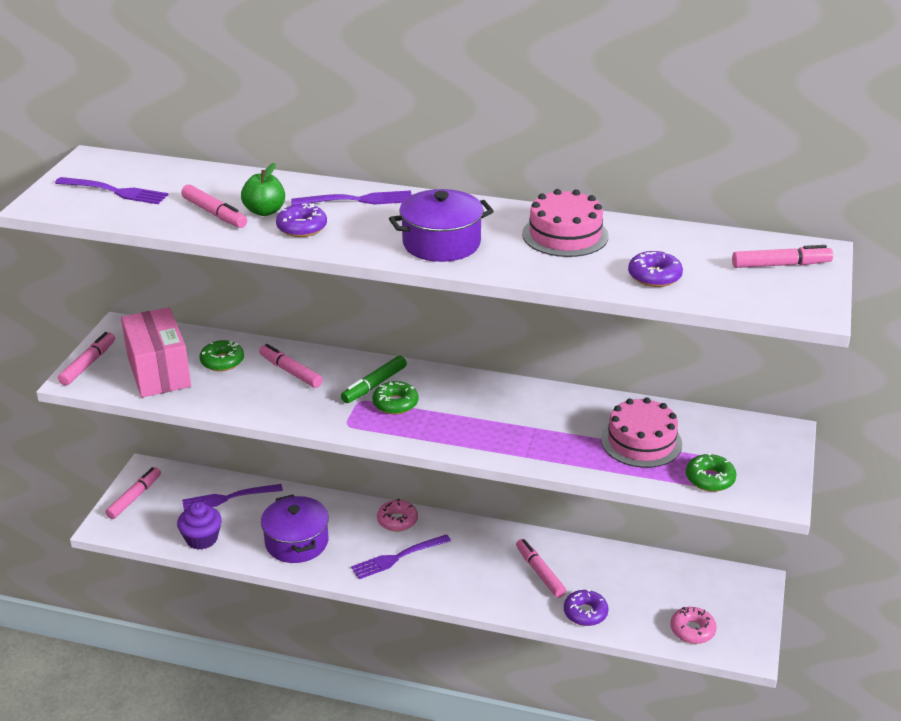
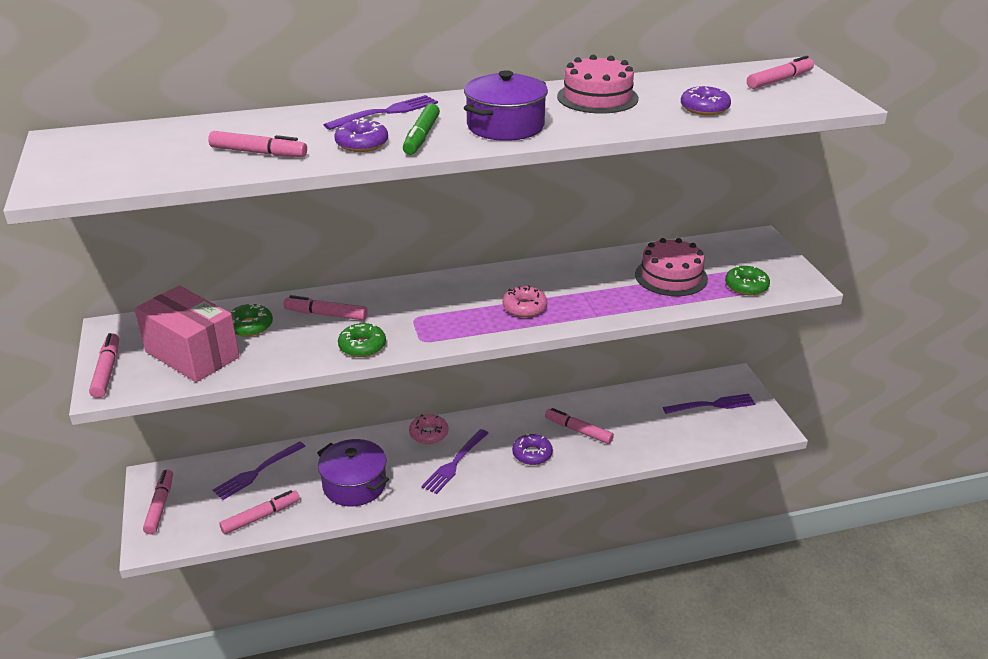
camera: 30 degrees left, 0 degrees up
purple fork [55,177,169,204] -> purple fork moved to [663,394,756,414]
purple cupcake [177,502,222,549] -> pink marker [219,490,300,534]
green apple [241,163,285,216] -> none
green marker [341,355,407,403] -> green marker moved to [403,103,440,155]
green donut [372,381,419,414] -> green donut moved to [338,323,386,357]
purple donut [564,589,609,626] -> purple donut moved to [512,433,553,465]
pink donut [670,607,717,644] -> pink donut moved to [502,285,547,317]

